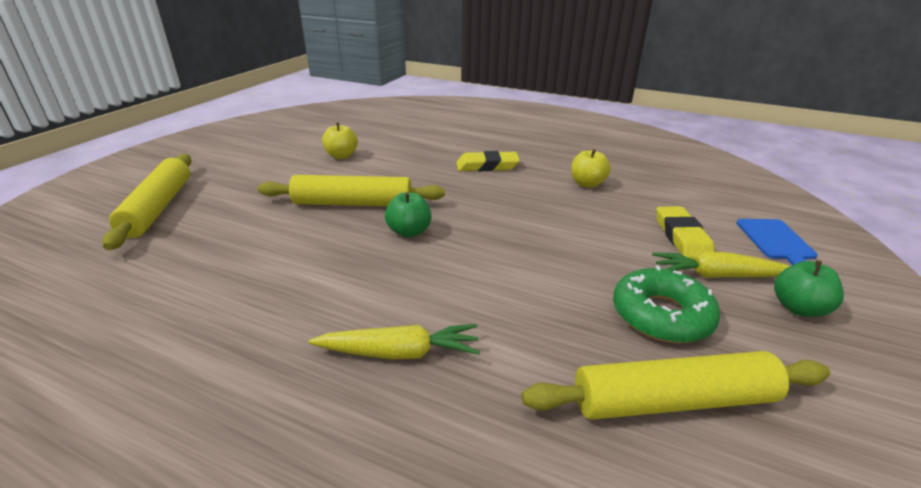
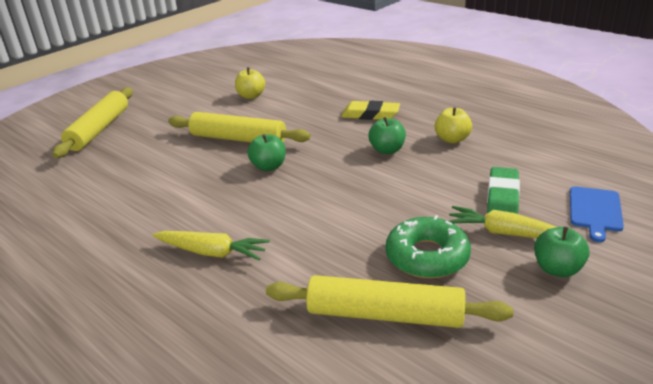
camera: 20 degrees right, 0 degrees up
yellow eraser [657,206,715,259] -> green eraser [487,167,520,214]
none -> green apple [368,117,406,154]

